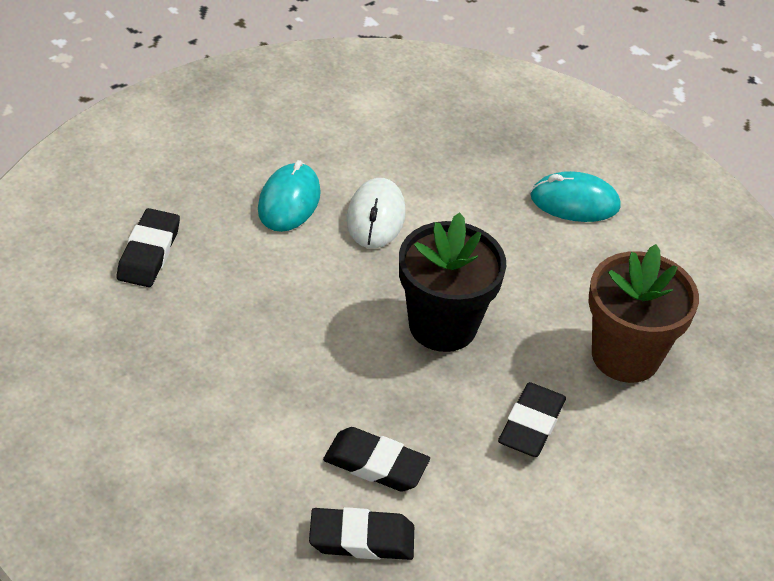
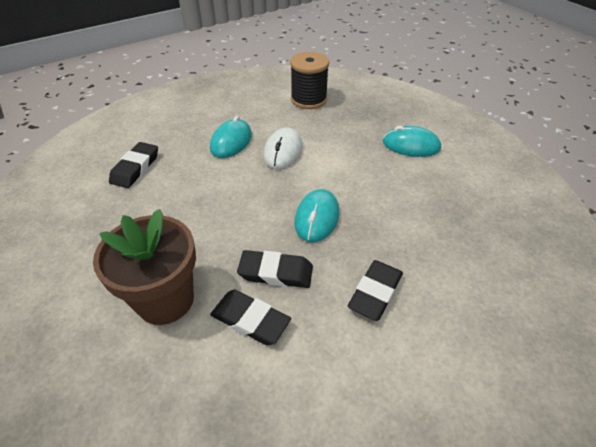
camera: 10 degrees right, 0 degrees up
black eraser [309,507,414,560] -> black eraser moved to [237,250,313,288]
black flower pot [399,213,507,352] -> turquoise mouse [294,189,339,242]
brown flower pot [588,244,699,383] -> brown flower pot moved to [93,209,196,325]
none -> black spool [290,52,329,109]

